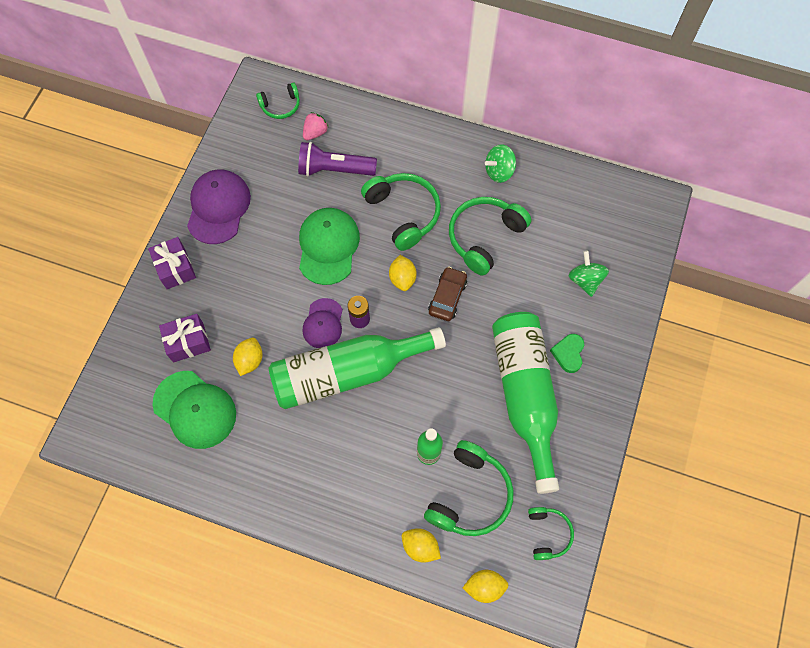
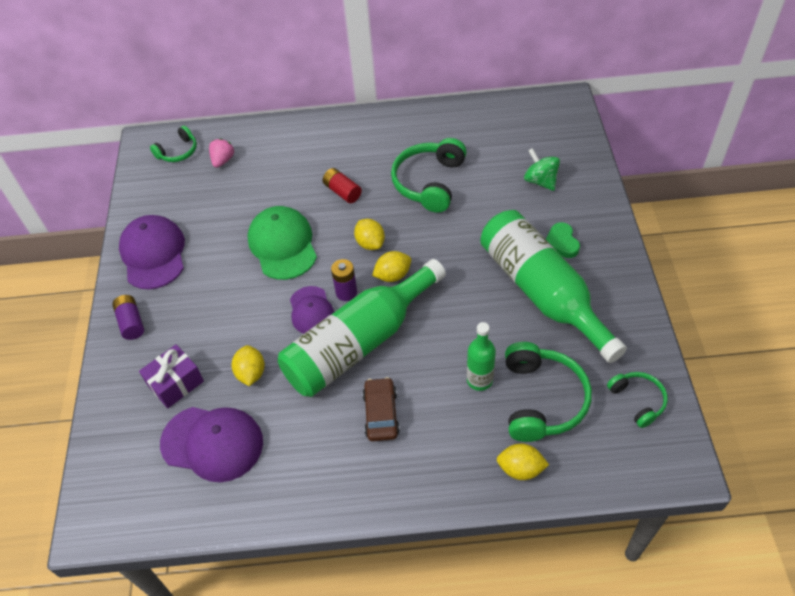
camera: 20 degrees left, 15 degrees down
purple gift [148,237,196,289] -> purple battery [112,295,144,340]
green cap [153,371,236,449] -> purple cap [160,407,263,482]
purple flashlight [298,142,377,177] -> none
green headphones [361,173,441,251] -> red battery [323,168,362,203]
brown car [428,267,467,321] -> brown car moved to [362,377,400,441]
yellow lemon [463,570,508,603] -> yellow lemon moved to [372,251,411,282]
green spinning top [485,144,516,183] -> none

